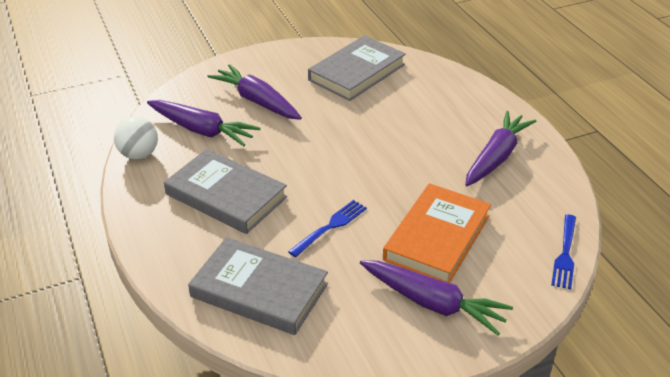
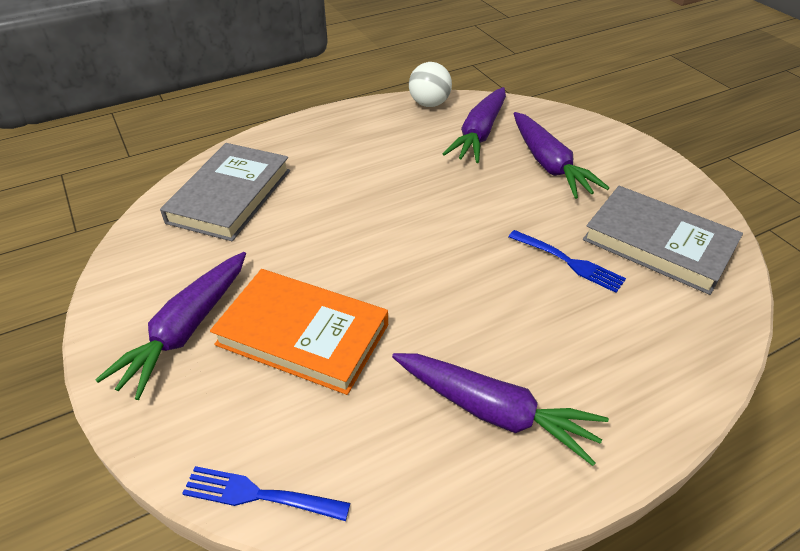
camera: 85 degrees right, 5 degrees up
grey book [164,149,287,234] -> none
purple carrot [207,64,302,120] -> purple carrot turned 120 degrees clockwise [513,112,609,199]
blue fork [288,200,367,257] -> blue fork moved to [509,230,626,293]

